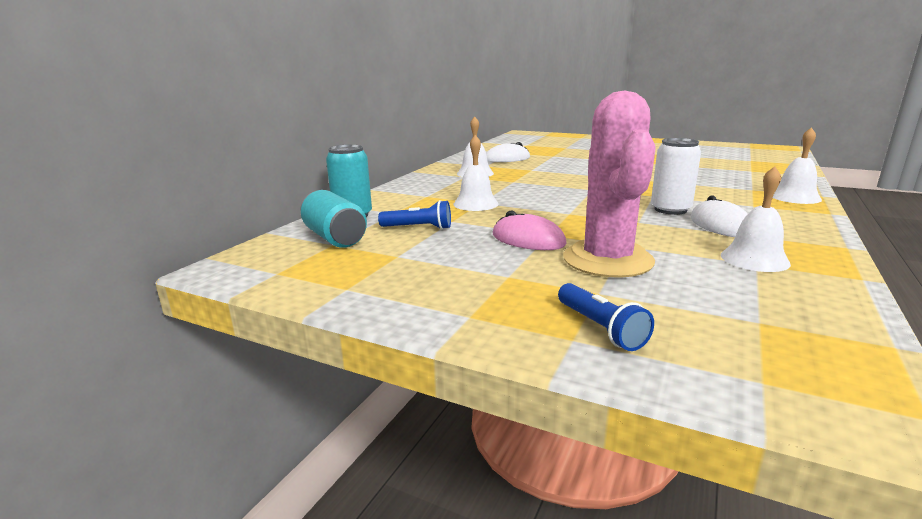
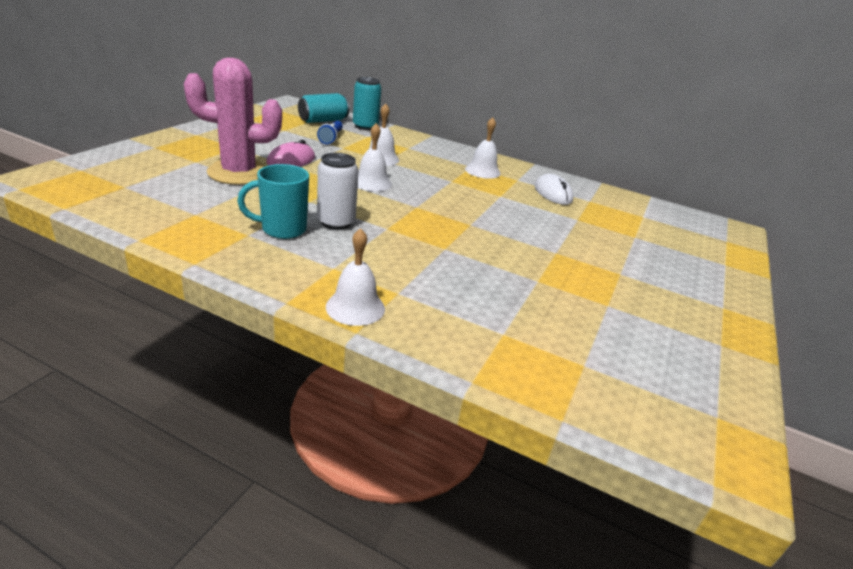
camera: 85 degrees right, 10 degrees up
blue flashlight [558,283,654,351] -> none
white mouse [690,195,748,237] -> turquoise mug [237,164,309,239]
white bell [721,166,791,272] -> white bell moved to [358,123,392,191]

